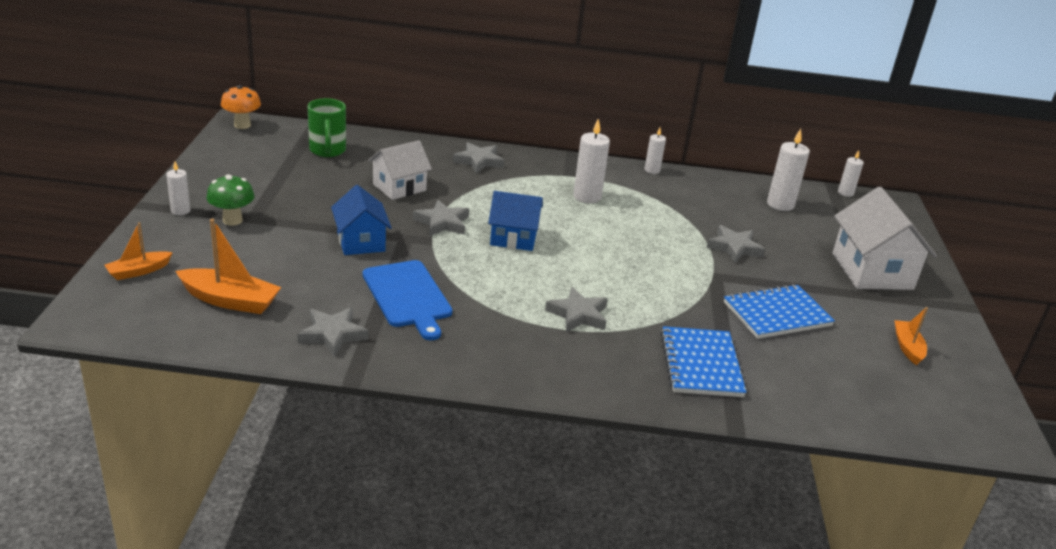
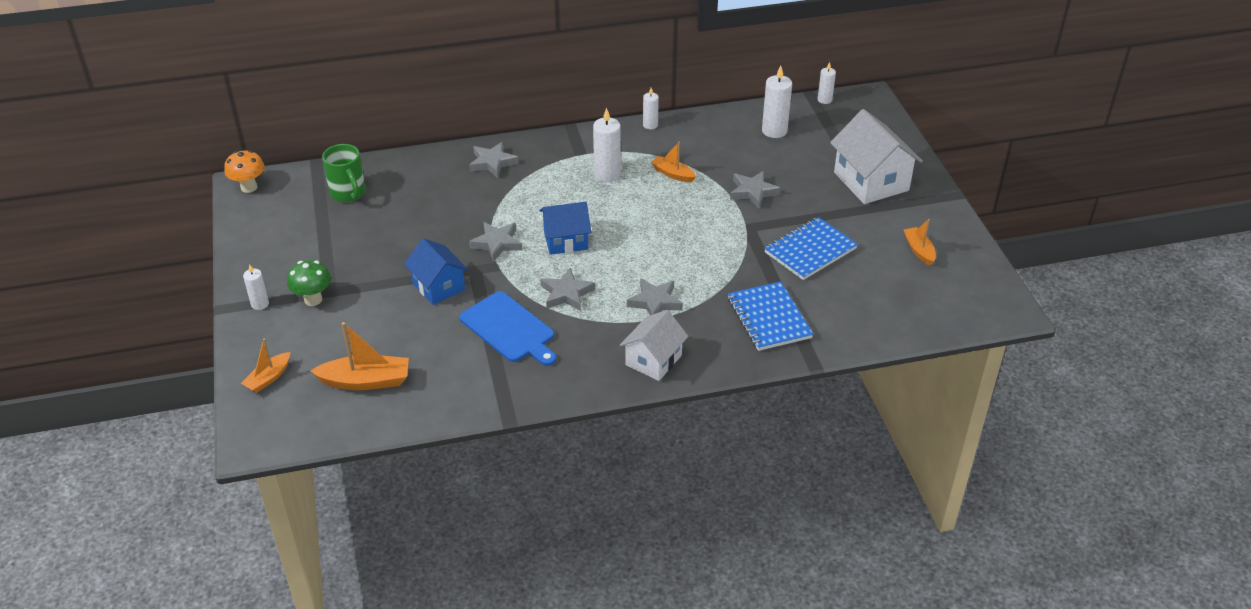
camera: 15 degrees left, 10 degrees up
grey star [297,307,368,357] -> grey star moved to [540,268,595,311]
white house [368,140,432,200] -> white house moved to [620,310,688,381]
none -> orange boat [651,142,696,182]

